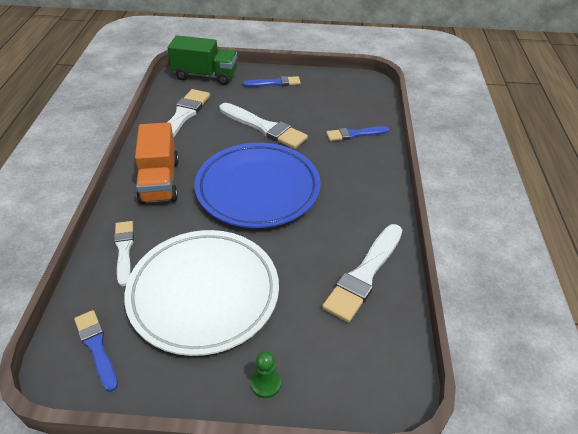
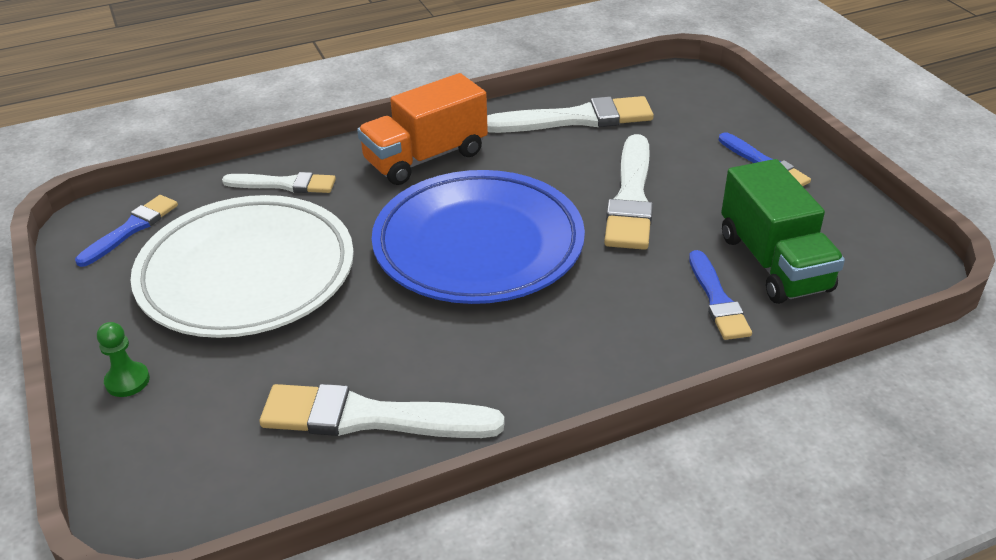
camera: 65 degrees right, 5 degrees down
white brush [114,221,134,286] -> white brush turned 45 degrees clockwise [222,172,336,193]
green truck [168,35,237,85] -> green truck moved to [721,159,845,304]
blue brush [326,126,389,141] -> blue brush turned 150 degrees counterclockwise [689,250,752,340]

